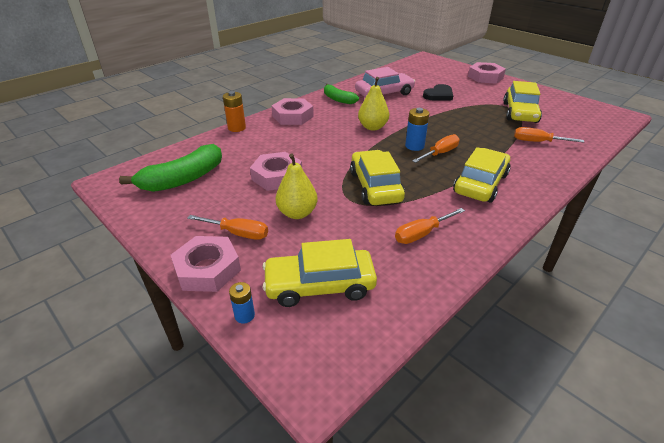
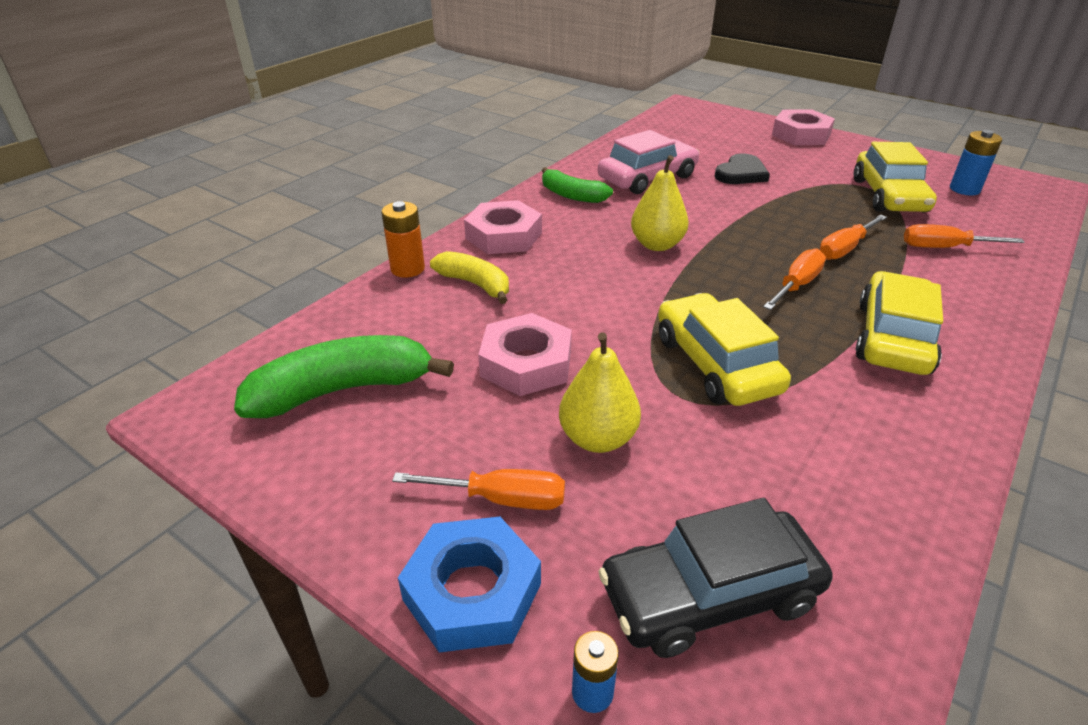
camera: 10 degrees left, 0 degrees up
green banana [119,144,222,192] -> green banana turned 150 degrees counterclockwise [234,335,454,418]
pink nut [171,236,241,292] -> blue nut [398,517,541,653]
yellow car [262,239,377,307] -> black car [598,498,832,658]
orange screwdriver [395,208,465,244] -> orange screwdriver moved to [819,215,887,260]
blue battery [405,108,430,151] -> blue battery moved to [950,130,1002,195]
none -> yellow banana [430,251,509,304]

